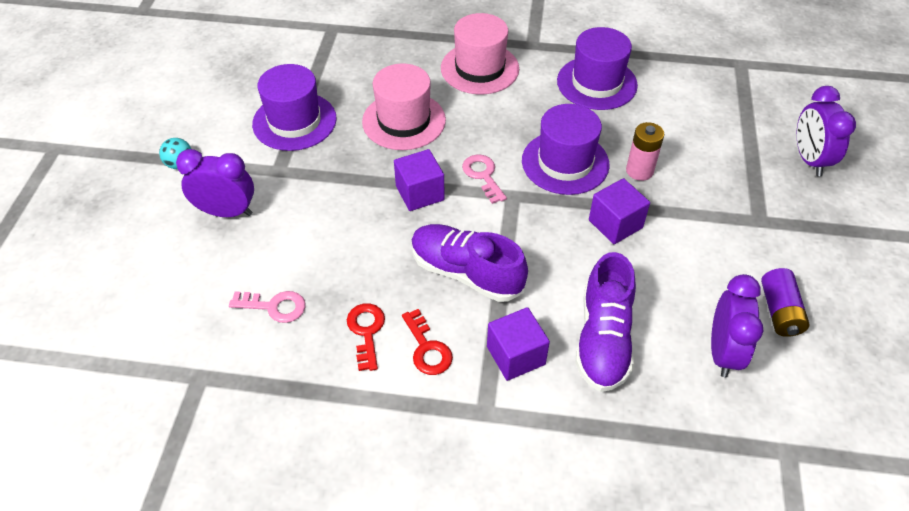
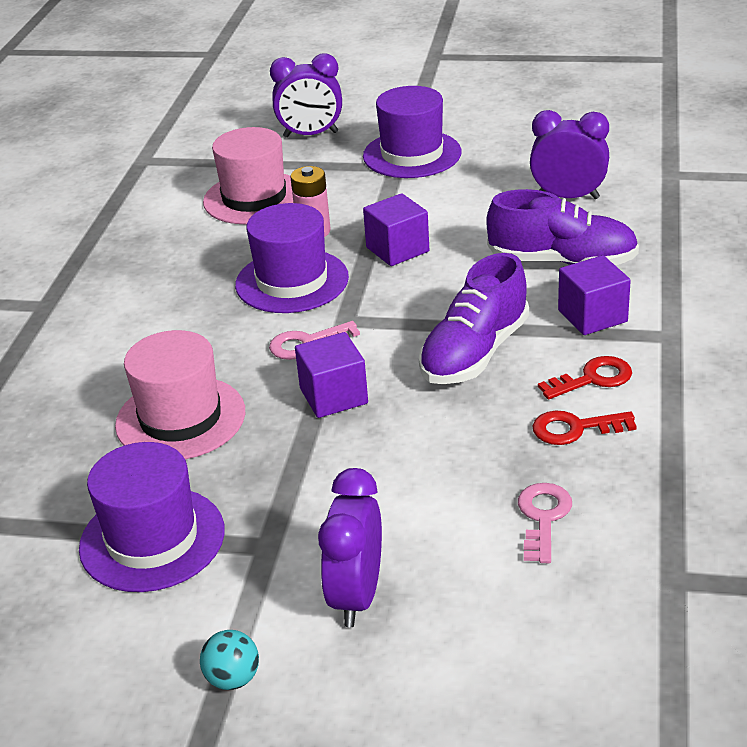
camera: 85 degrees left, 15 degrees down
pink hat [441,13,519,94] -> pink hat moved to [203,127,293,224]
purple hat [557,27,638,110] -> purple hat moved to [363,86,462,178]
purple battery [761,268,809,337] -> none

